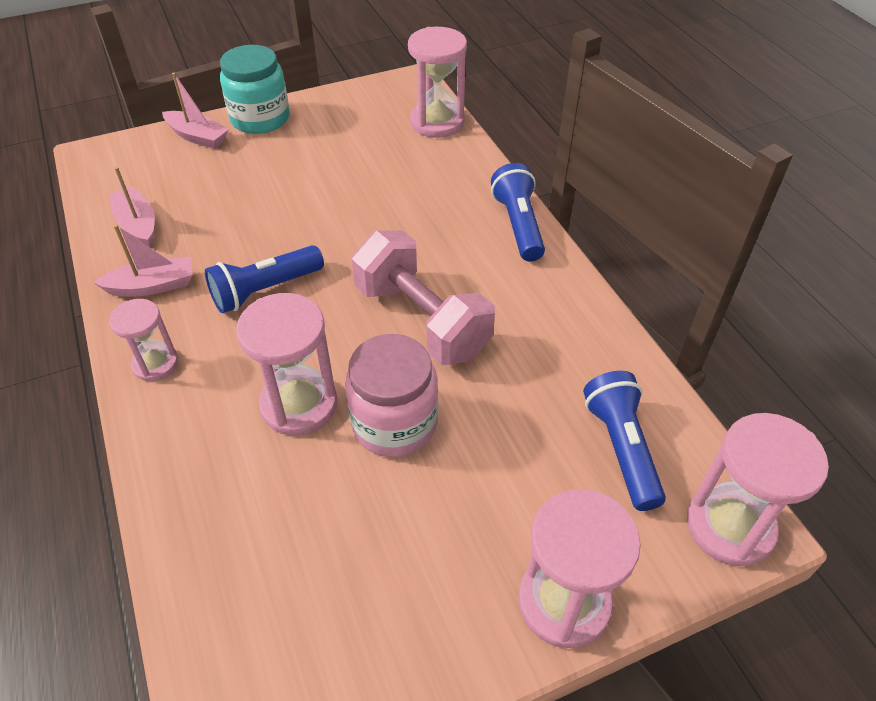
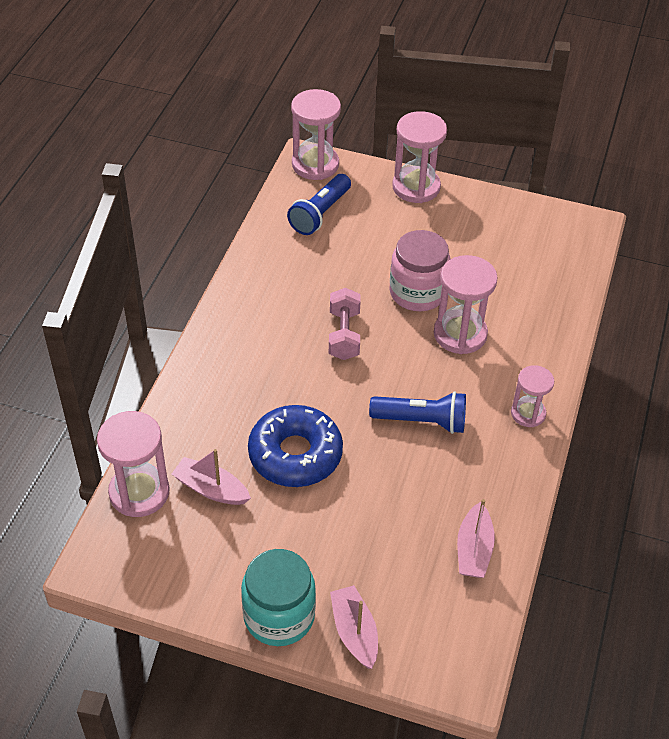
camera: 140 degrees left, 0 degrees up
pink boat [93,225,193,297] -> pink boat moved to [172,449,251,505]
pink dumbbell [352,230,495,365] -> pink dumbbell [329,288,361,360], size x0.62
blue flashlight [491,163,545,262] -> none
none -> blue donut [248,405,343,487]

